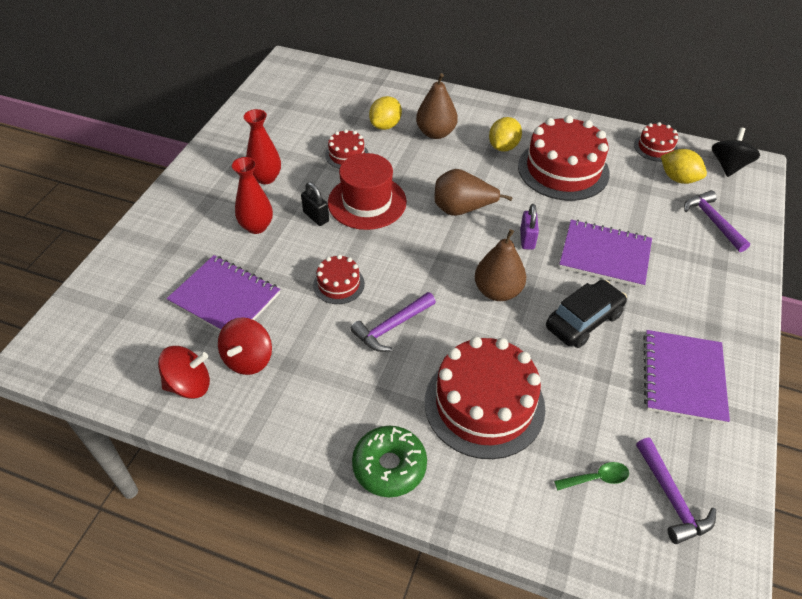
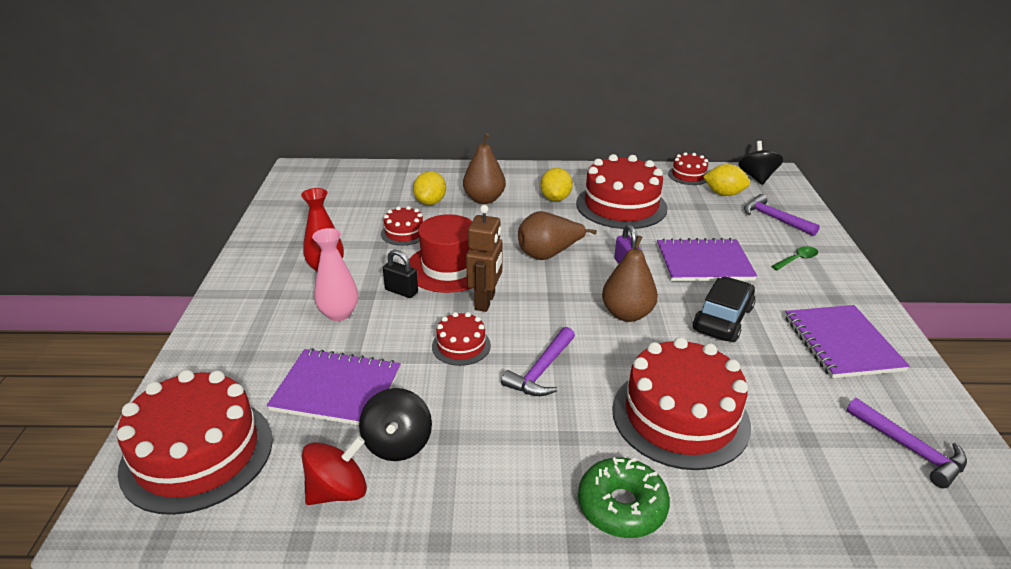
camera: 20 degrees left, 15 degrees down
red spinning top [218,317,272,375] -> black spinning top [359,388,432,461]
red vase [232,157,273,234] -> pink vase [312,228,358,321]
green spoon [554,462,629,490] -> green spoon moved to [771,246,818,270]
none -> red cake [117,370,273,515]
none -> brown robot [466,205,503,312]

